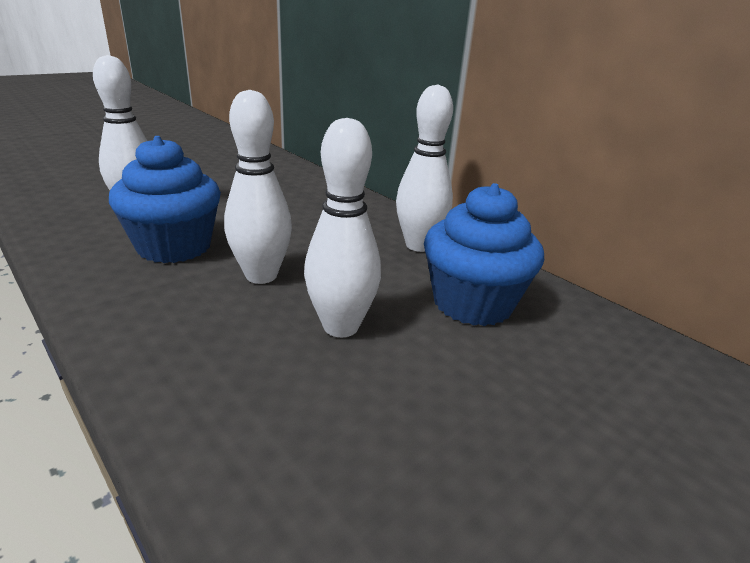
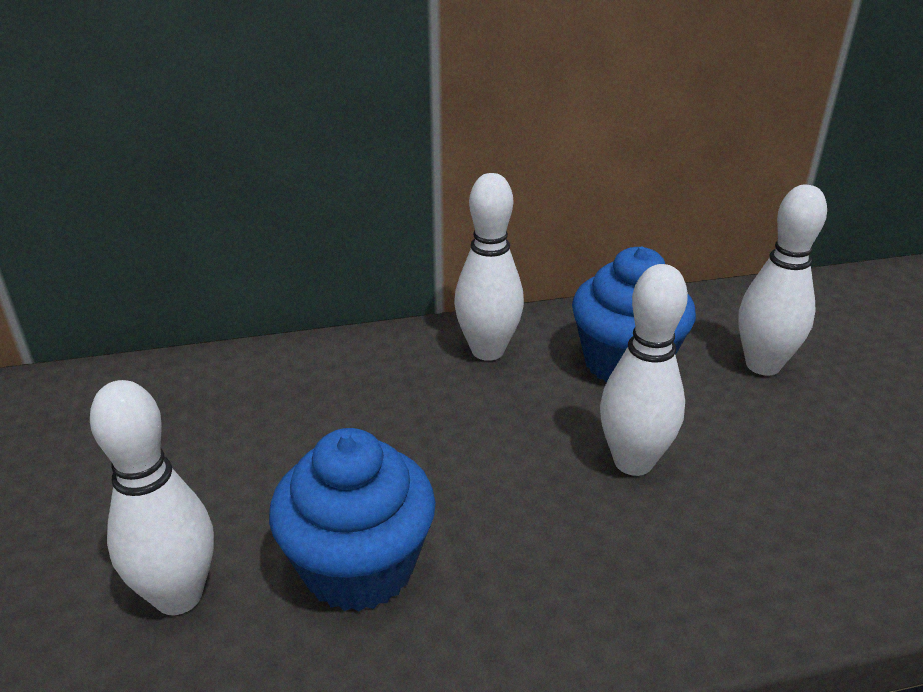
camera: 60 degrees left, 5 degrees up
white bowling pin [224,90,292,284] -> white bowling pin moved to [738,185,827,375]

